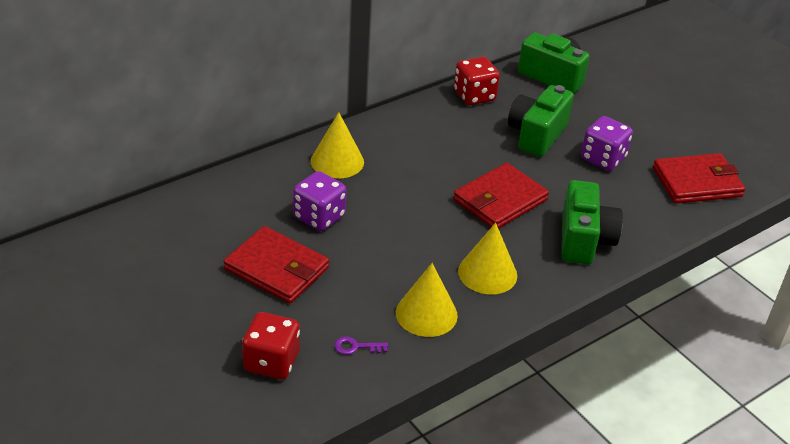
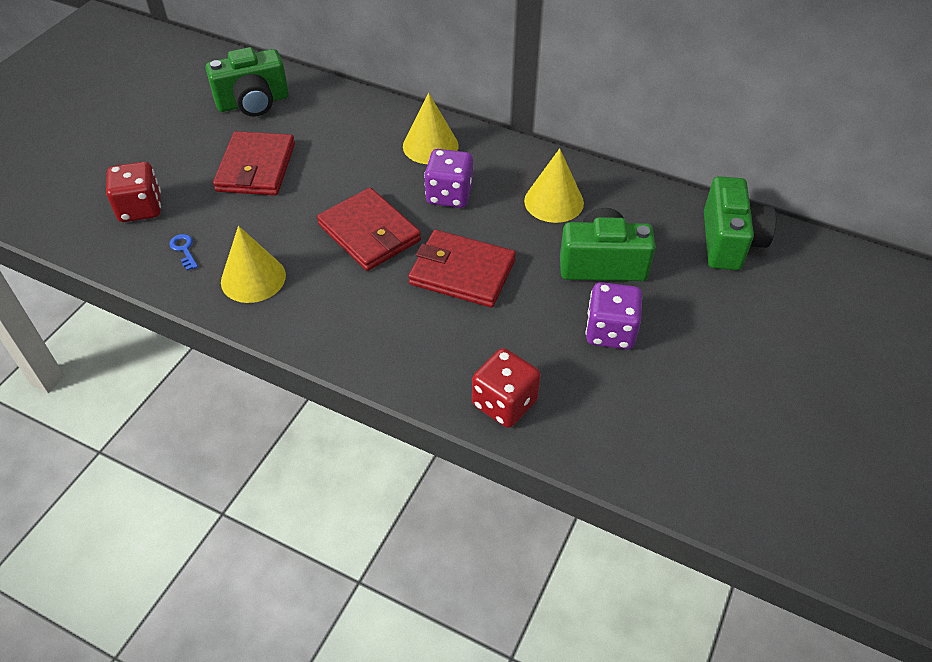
camera: 65 degrees right, 10 degrees up
purple dice [293,171,346,231] -> purple dice moved to [424,149,473,208]
purple key [334,337,388,355] -> blue key [169,234,198,271]
red dice [454,57,500,105] -> red dice moved to [472,348,541,428]
yellow cone [458,223,517,295] -> yellow cone moved to [524,148,584,223]
green camera [562,180,623,264] -> green camera moved to [206,47,289,117]
red wallet [653,153,746,203] -> red wallet moved to [317,188,421,271]

